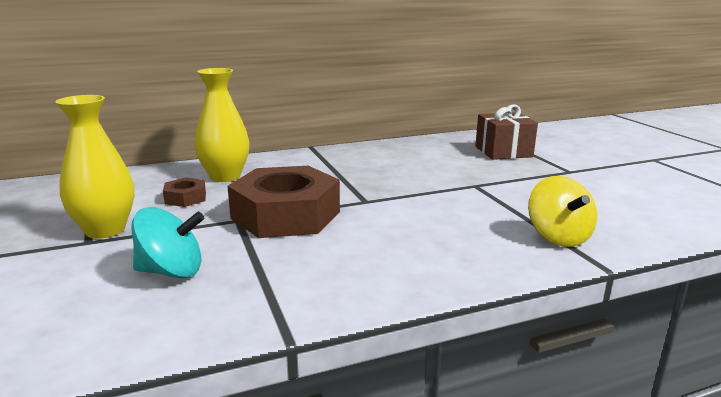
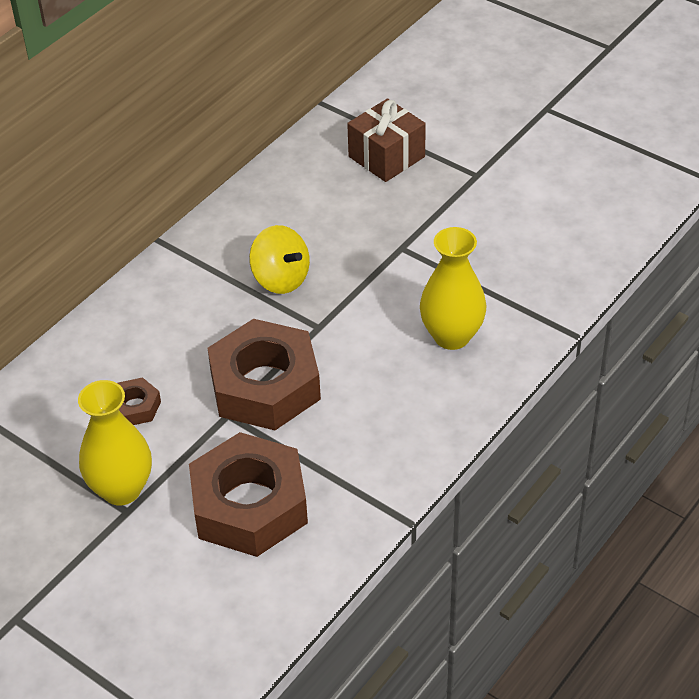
camera: 30 degrees left, 25 degrees up
turquoise spinning top [131,207,204,278] -> brown nut [189,432,308,557]
yellow vase [194,68,250,182] -> yellow vase moved to [420,227,486,350]
yellow spinning top [528,176,597,247] -> yellow spinning top moved to [249,225,310,294]

